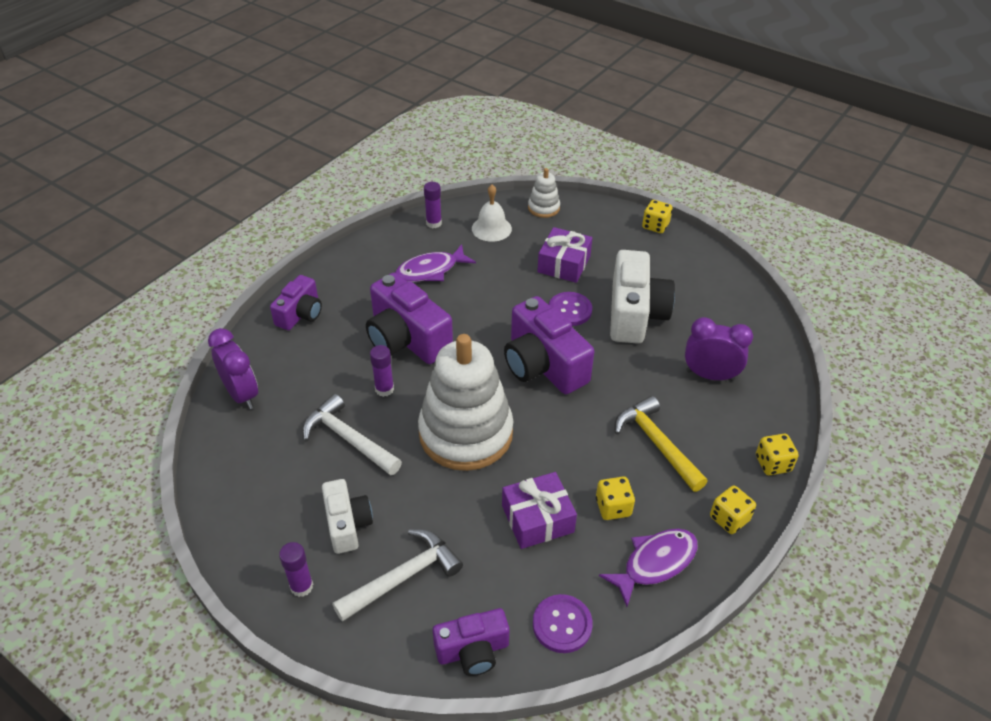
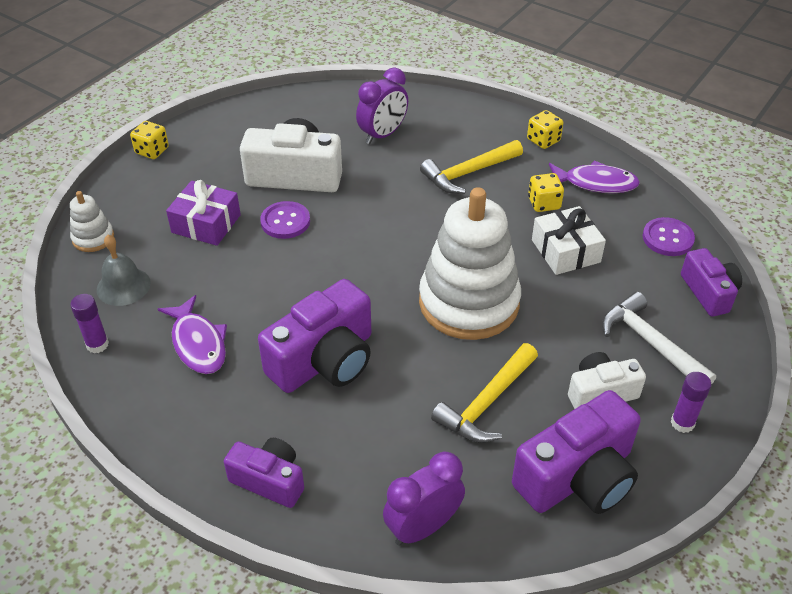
camera: 90 degrees left, 0 degrees up
white hammer [302,394,402,476] -> yellow hammer [431,343,538,443]
purple glue stick [370,345,394,397] -> none
white bell [472,184,512,242] -> grey bell [97,235,151,306]
purple gift [502,472,577,549] -> white gift [532,206,606,275]
purple camera [504,296,594,394] -> purple camera moved to [512,390,641,514]
purple fish [599,529,698,607] -> purple fish turned 135 degrees clockwise [549,161,640,193]
purple clock [685,317,753,381] -> purple clock turned 150 degrees counterclockwise [356,67,408,144]
yellow dice [756,434,799,475] -> none

